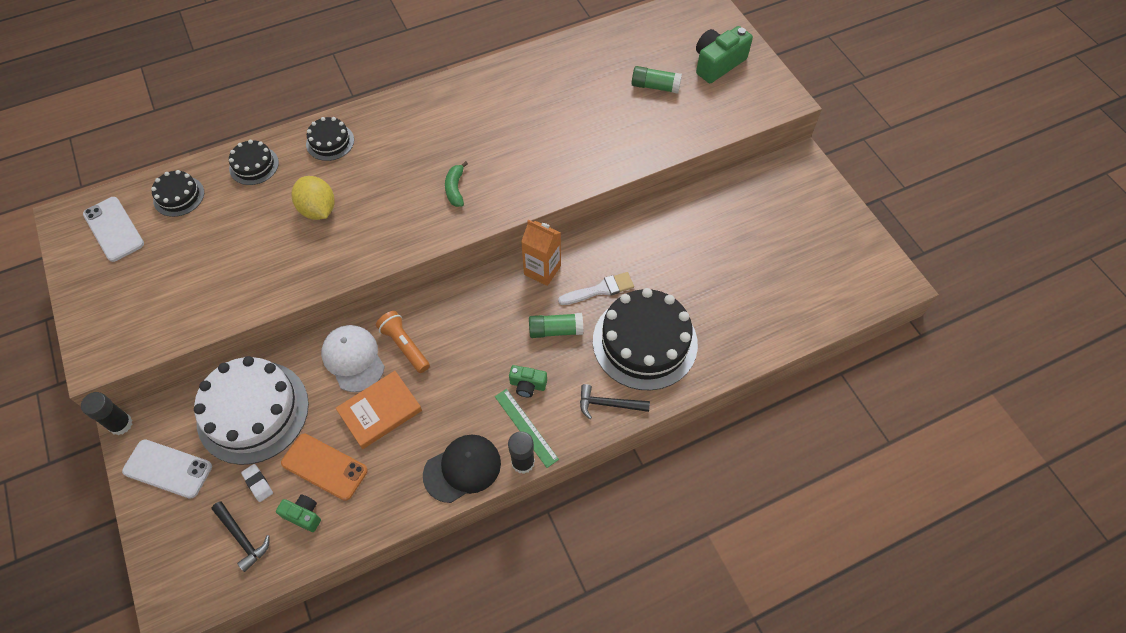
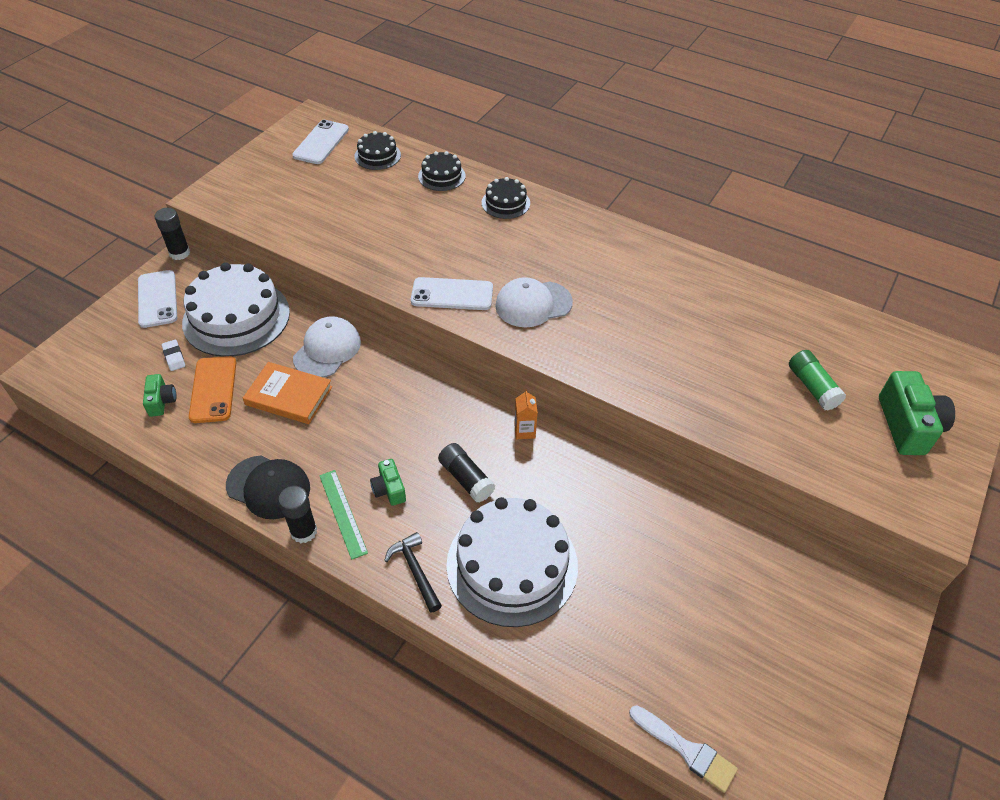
camera: 55 degrees right, 10 degrees down
black hammer [212,501,270,572] -> none
white eraser [241,464,273,502] -> white eraser turned 45 degrees counterclockwise [162,340,185,371]
yellow lemon [292,176,334,220] -> none
orange flashlight [376,311,430,373] -> none
green banana [445,161,468,207] -> white cap [495,277,573,327]
green ruler [495,389,559,468] -> green ruler turned 45 degrees counterclockwise [319,470,368,560]
orange carton [521,220,561,286] -> orange carton [514,389,538,439], size x0.61
green glue stick [529,313,583,338] -> black glue stick [438,443,495,502]
white brush [558,272,634,305] -> white brush moved to [629,705,738,793]
black cake [593,288,698,391] -> white cake [446,497,578,627]
green camera [696,26,753,83] -> green camera turned 75 degrees clockwise [879,371,955,455]
none -> white phone [411,277,493,310]

